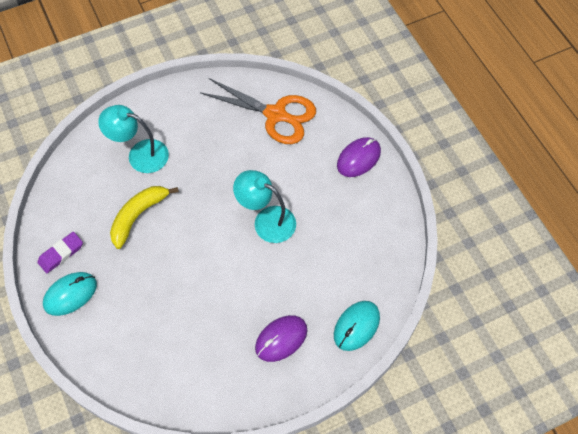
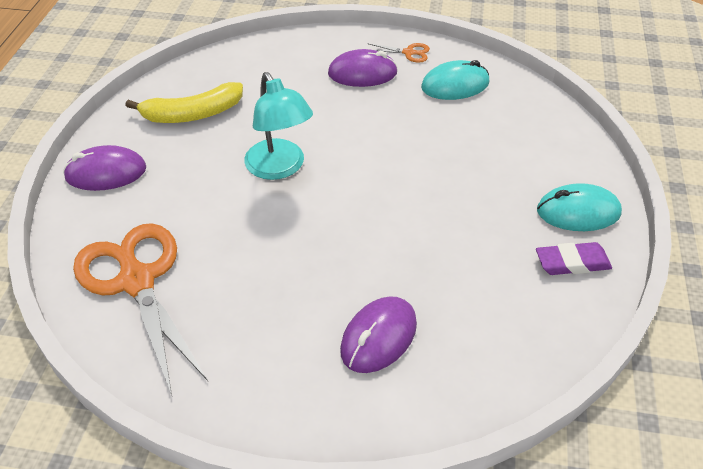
camera: 145 degrees left, 15 degrees down
turquoise lamp [98,105,169,173] -> purple mouse [340,296,417,373]
yellow banana [110,186,179,249] -> yellow banana moved to [125,82,243,123]
turquoise mouse [334,301,380,351] -> turquoise mouse moved to [421,60,489,100]
none -> orange scissors [367,43,430,63]

